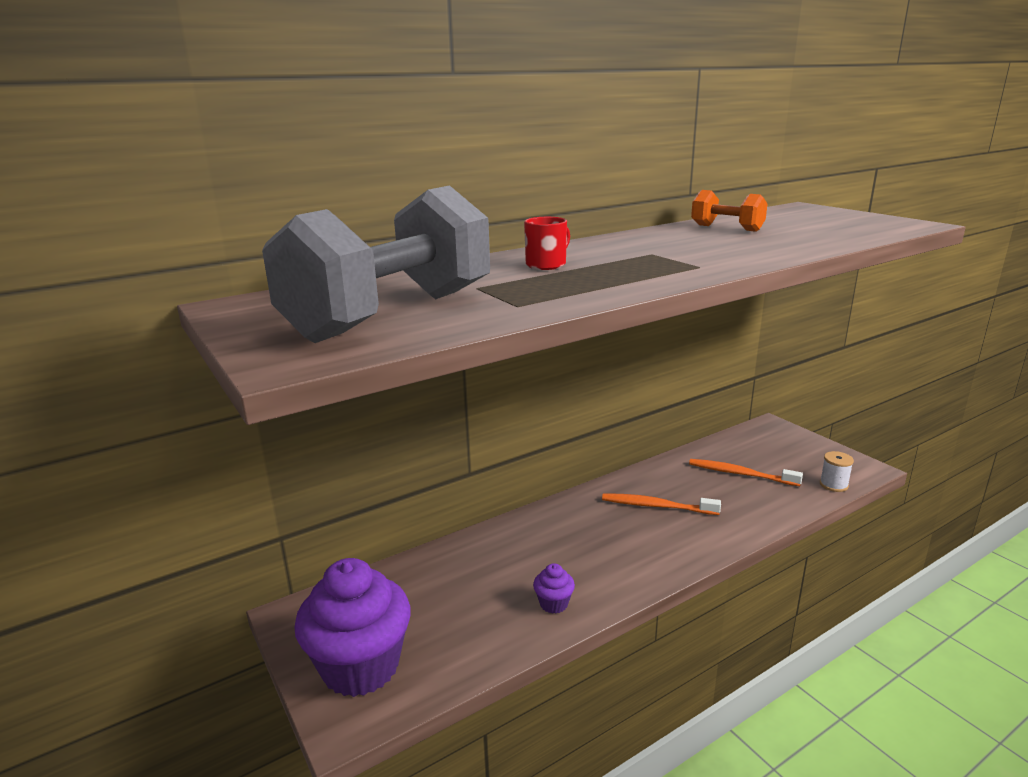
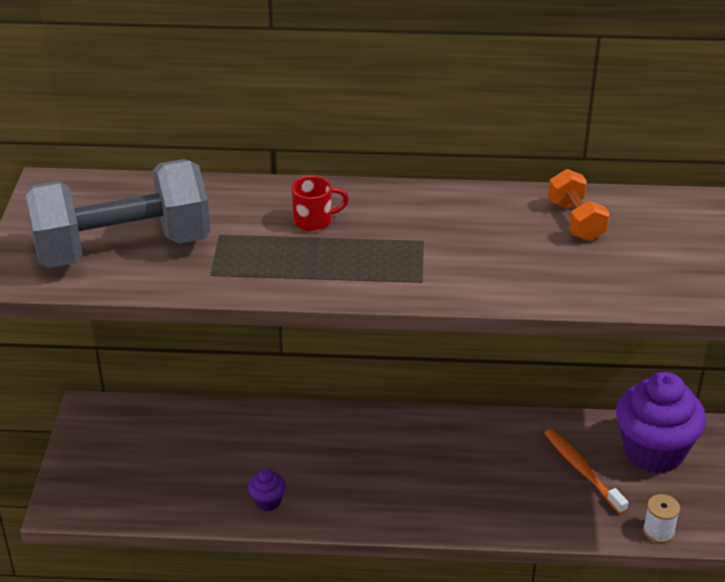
camera: 35 degrees right, 15 degrees up
purple cupcake [294,558,411,697] -> purple cupcake moved to [616,372,706,473]
orange toothbrush [602,493,721,515] -> none

